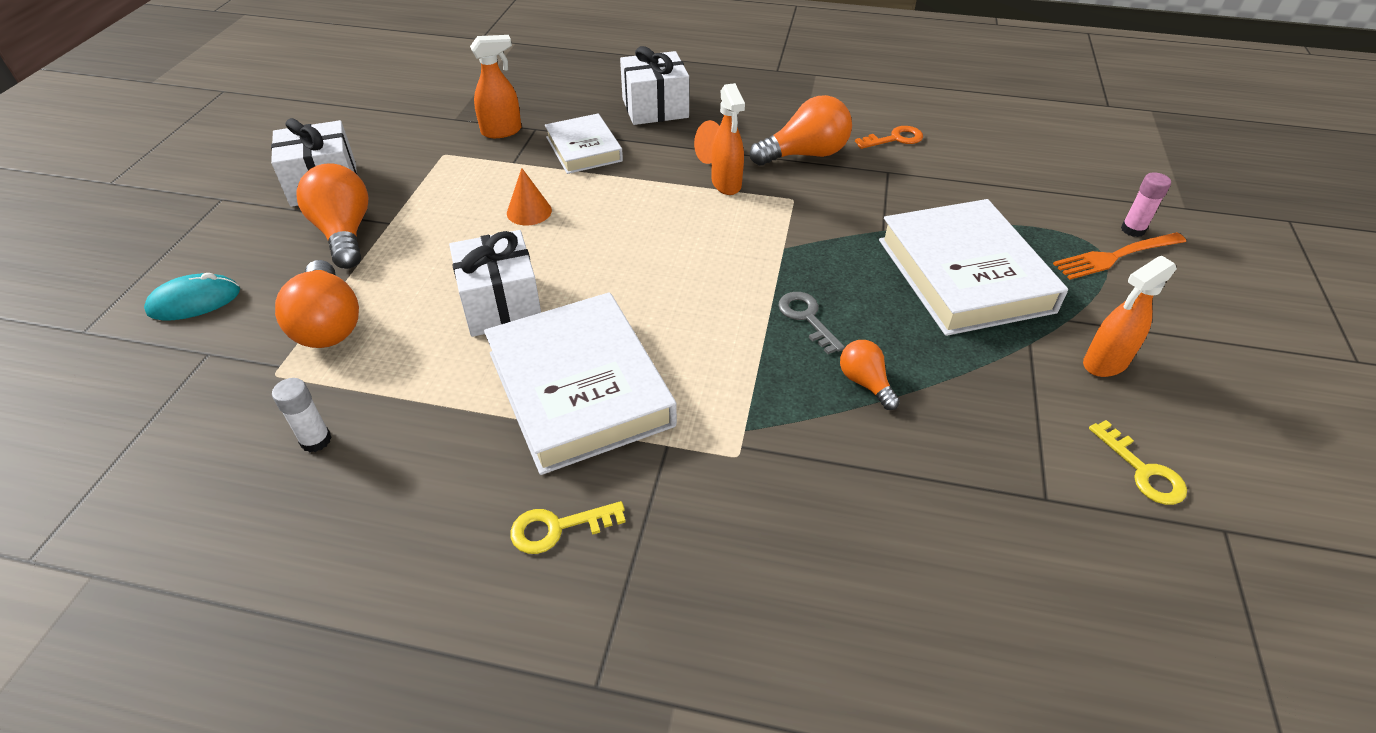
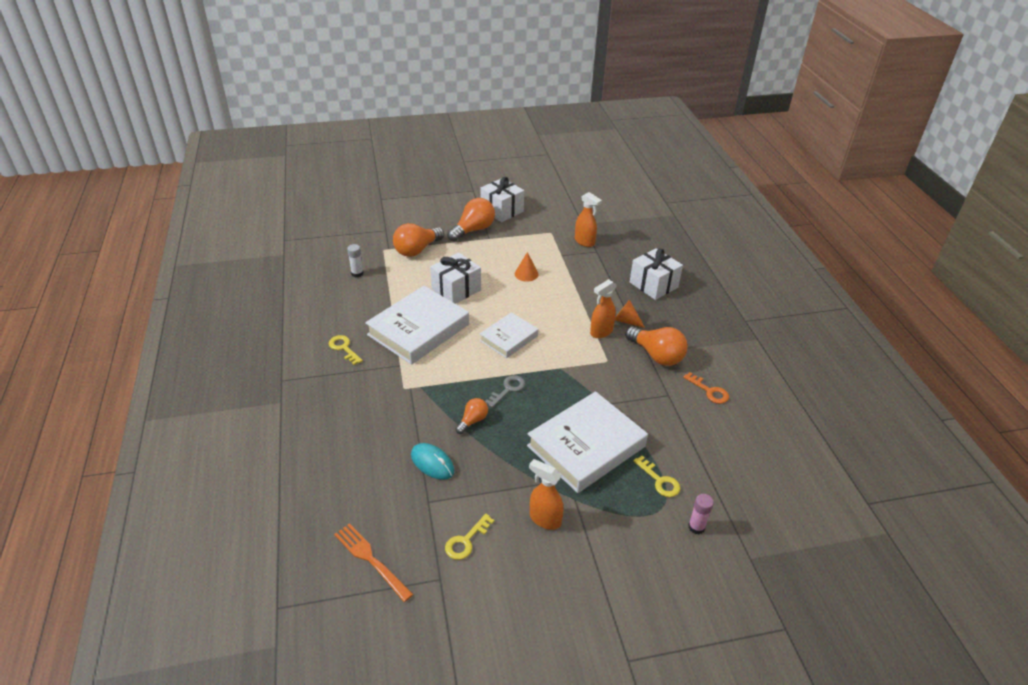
camera: 65 degrees right, 5 degrees down
turquoise mouse [144,273,240,320] -> turquoise mouse moved to [411,443,454,480]
white book [545,114,623,174] -> white book moved to [480,312,538,358]
orange fork [1053,232,1186,280] -> orange fork moved to [334,523,413,602]
none -> yellow key [633,456,681,497]

